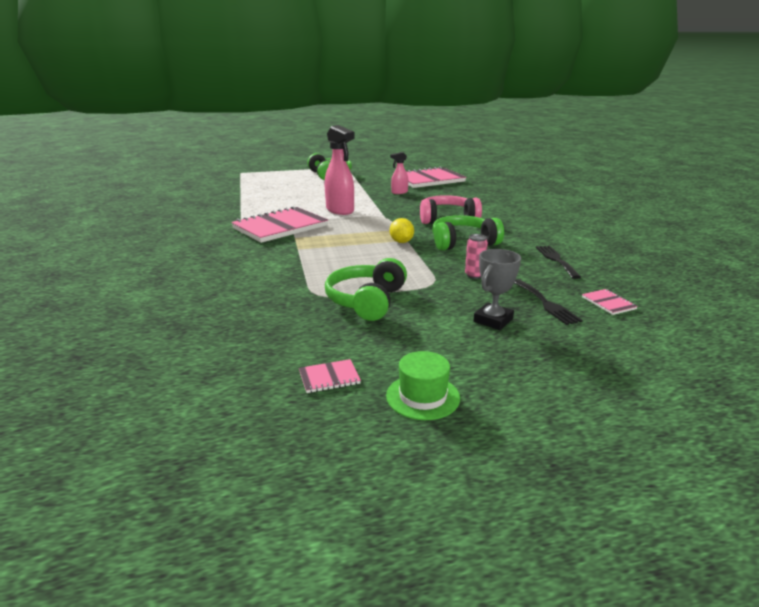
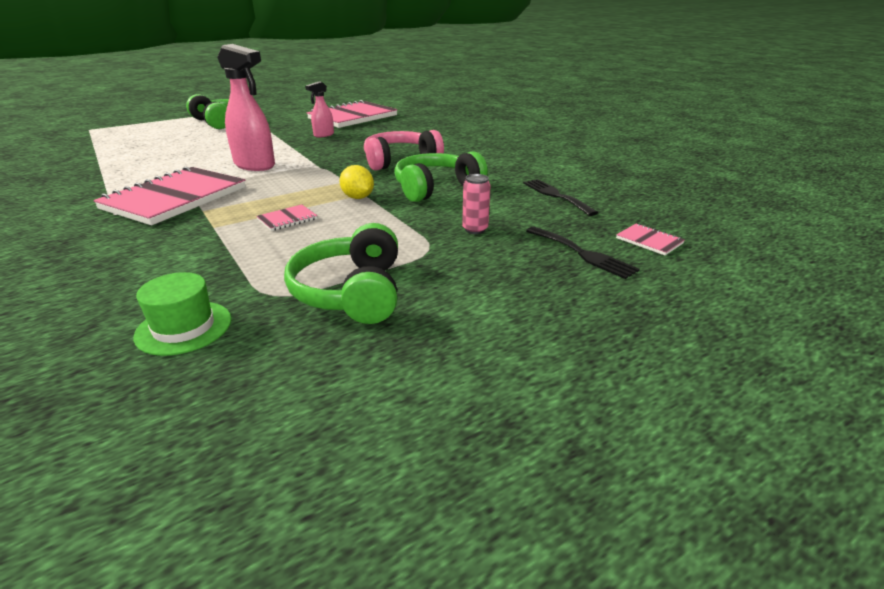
camera: 20 degrees left, 5 degrees up
pink notebook [299,359,361,393] -> pink notebook moved to [256,205,317,231]
green hat [386,351,460,420] -> green hat moved to [133,272,231,356]
grey trophy [474,249,521,330] -> none

